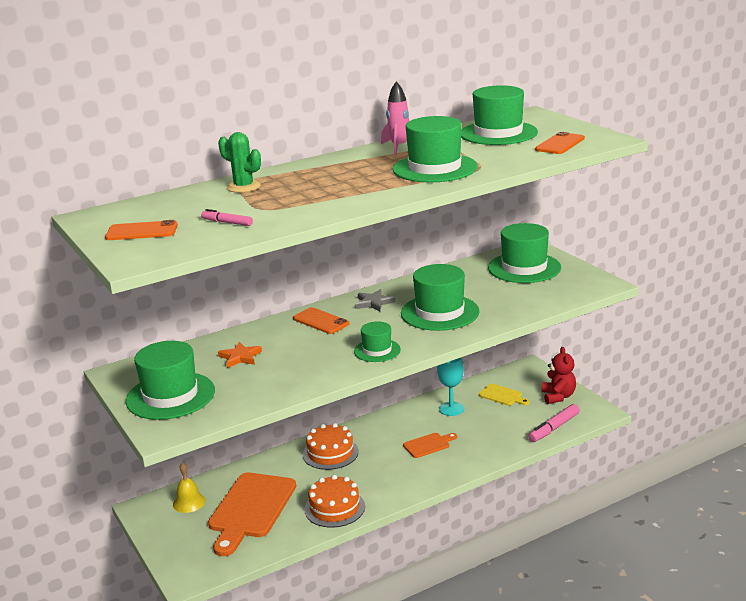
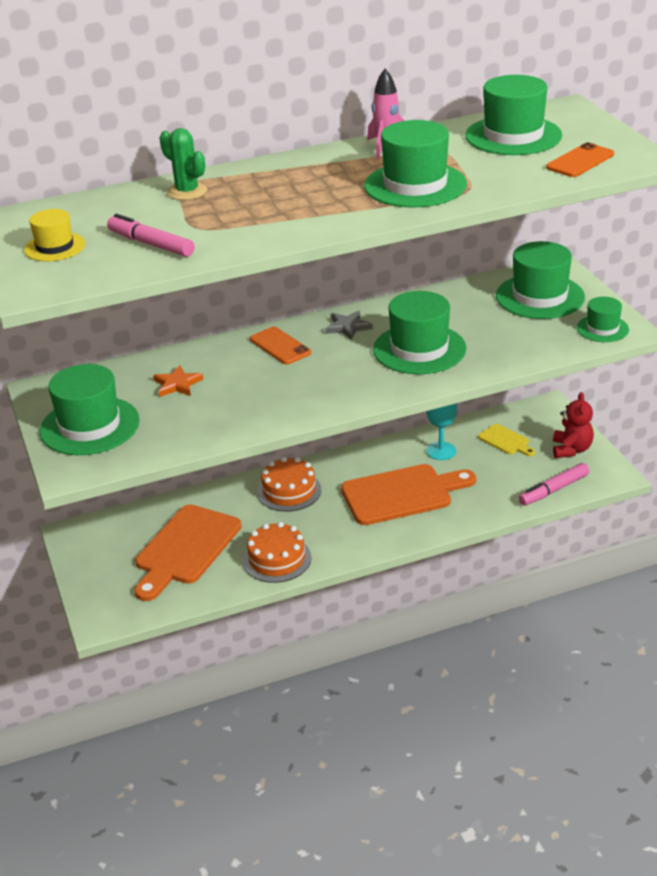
camera: 10 degrees right, 10 degrees up
orange phone [105,220,178,240] -> yellow hat [24,209,85,261]
yellow bell [173,462,206,513] -> none
pink marker [201,209,253,226] -> pink marker [107,214,195,257], size x1.61
green hat [354,322,401,362] -> green hat moved to [577,297,629,342]
orange cutting board [403,433,457,458] -> orange cutting board [341,464,476,525], size x2.09

